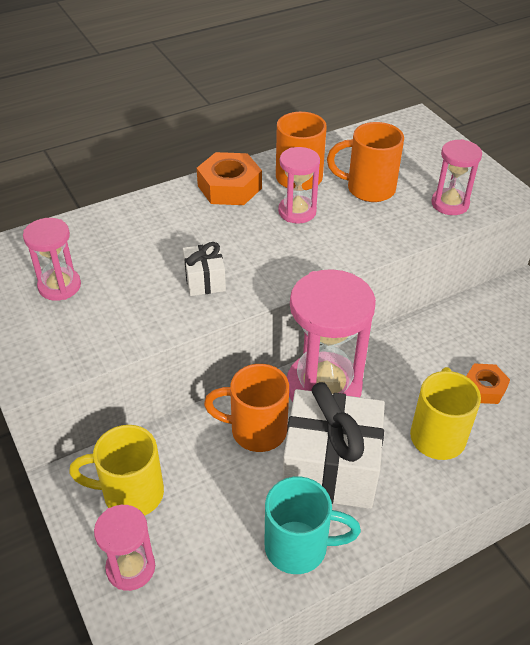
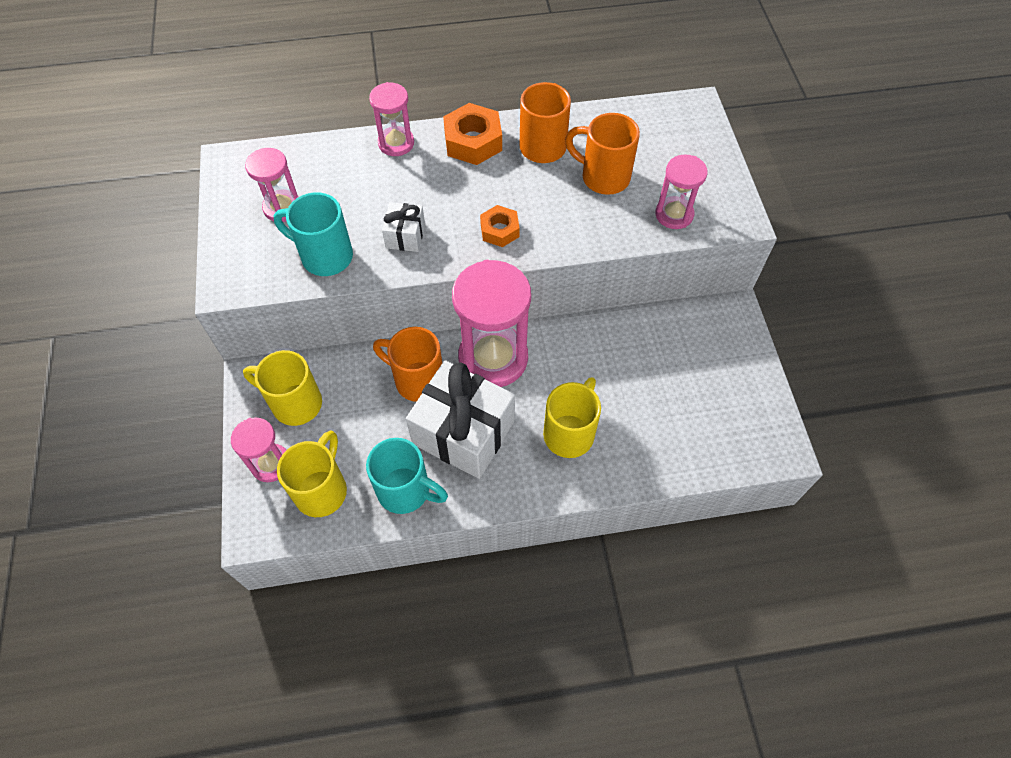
camera: 20 degrees right, 15 degrees up
pink hourglass [278,147,320,224] -> pink hourglass moved to [369,82,414,156]
orange nut [466,363,510,404] -> orange nut moved to [480,205,520,247]
none -> turquoise mug [273,192,353,276]
none -> yellow mug [277,430,347,517]

